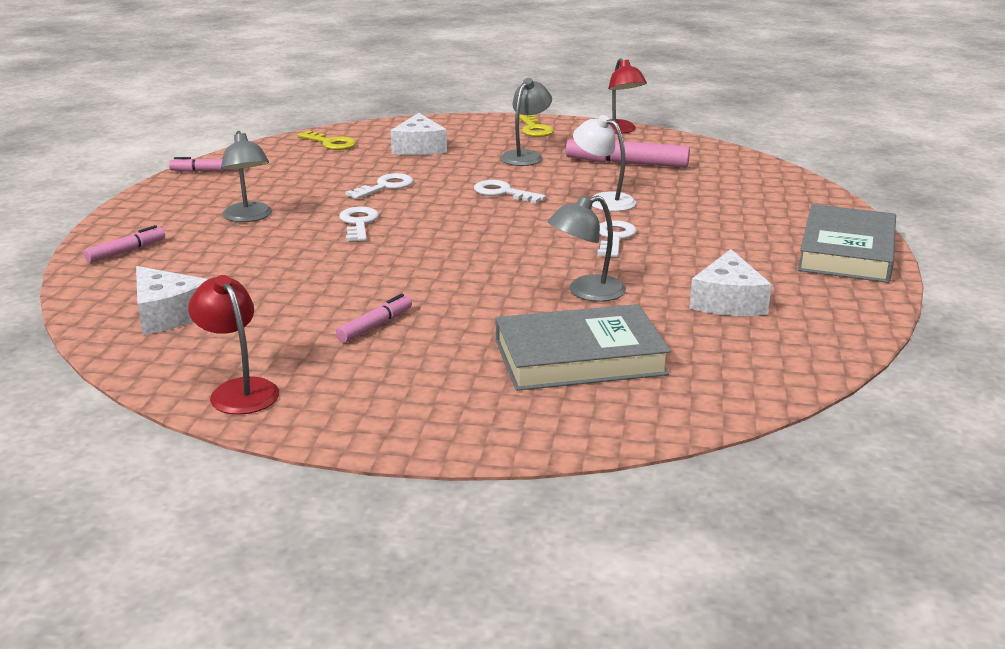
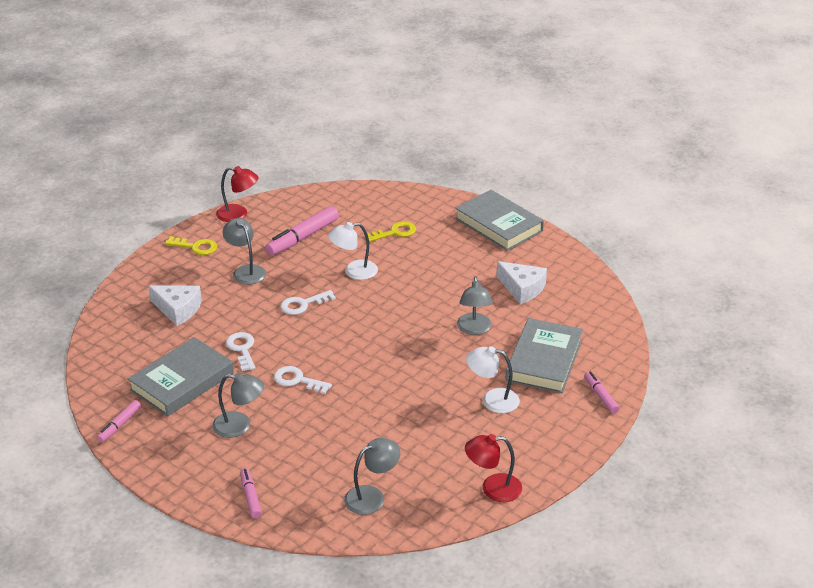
camera: 60 degrees left, 10 degrees up
white cheese [136,266,208,335] -> grey lamp [344,438,400,515]
yellow key [297,131,356,150] -> yellow key moved to [367,221,416,242]
pink marker [336,294,412,343] -> pink marker moved to [584,371,620,414]
white key [597,220,637,257] -> none
none -> grey book [128,337,234,417]
none -> white lamp [466,346,520,413]

